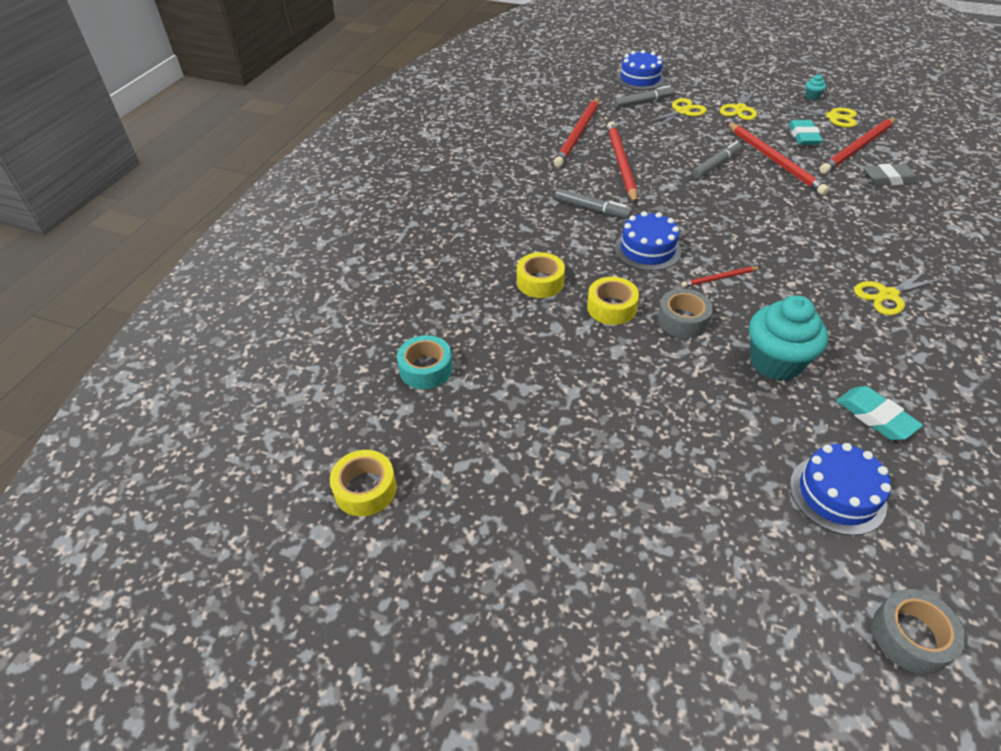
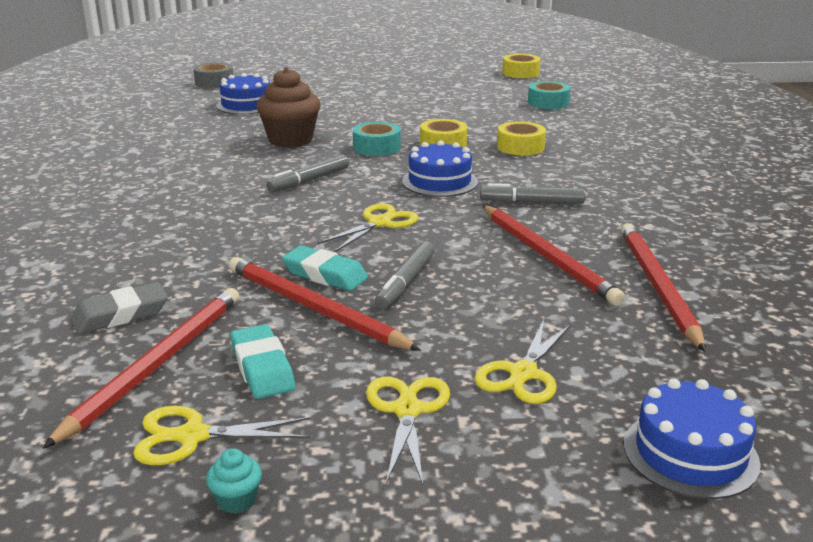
camera: 155 degrees right, 20 degrees down
grey marker [614,85,675,108] -> grey marker moved to [267,155,349,192]
grey tape [657,288,713,338] -> turquoise tape [353,122,400,156]
red pencil [681,267,760,287] -> none
turquoise cupcake [749,295,828,381] -> brown cupcake [256,67,321,148]
turquoise eraser [836,386,923,440] -> turquoise eraser moved to [282,245,368,291]
yellow scissors [854,269,943,315] -> yellow scissors moved to [318,203,418,252]

